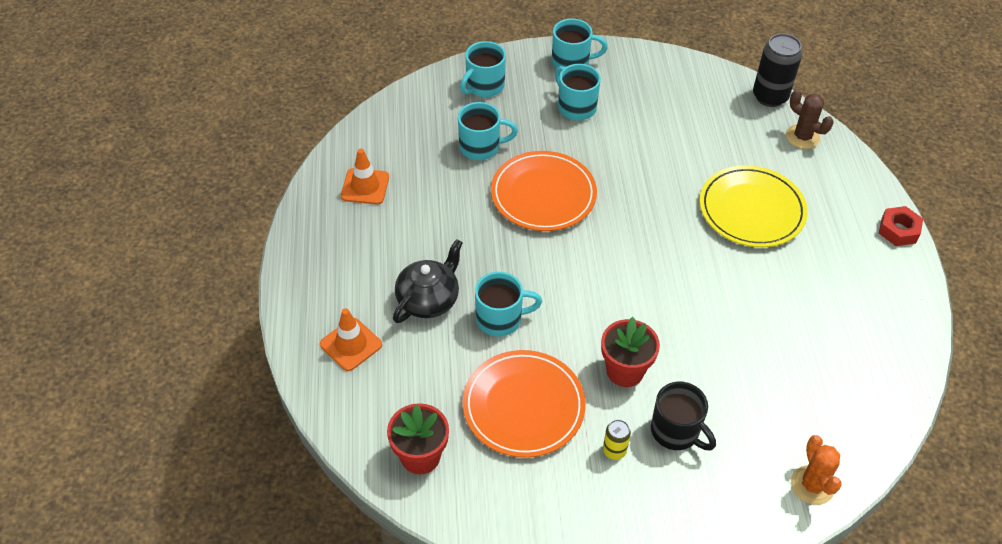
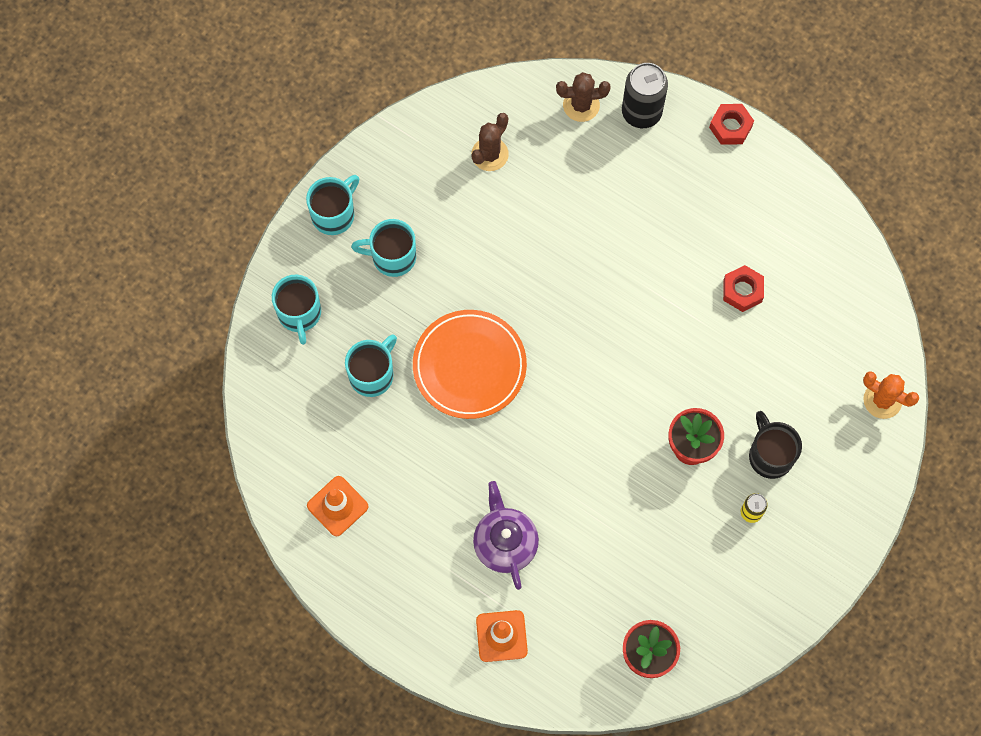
camera: 50 degrees left, 20 degrees up
black teapot [393,239,463,323] -> purple teapot [473,481,539,590]
orange plate [463,350,586,458] -> none
turquoise mug [475,272,542,337] -> none
black mug [651,382,716,450] -> black mug turned 105 degrees counterclockwise [749,411,802,479]
yellow plate [700,165,808,247] -> none
black can [753,33,802,107] -> black can moved to [622,63,668,128]
none -> brown cactus [471,113,509,171]
none -> red nut [723,265,764,312]

